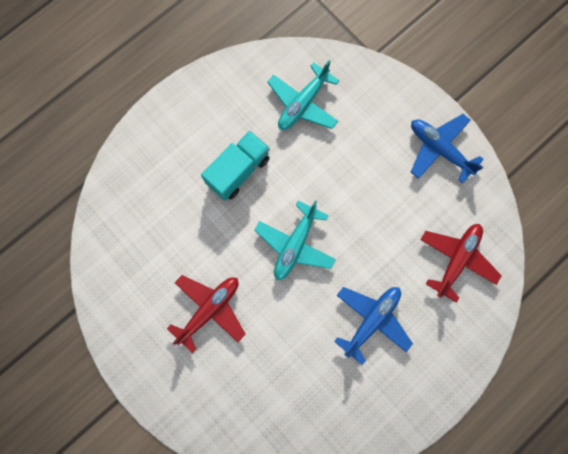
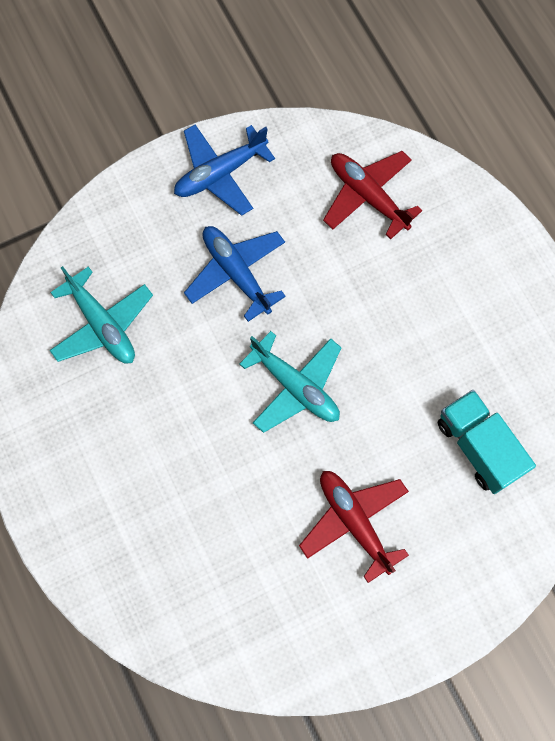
camera: 75 degrees left, 5 degrees down
turquoise truck [201,131,270,201] -> turquoise truck moved to [438,390,536,494]
blue plane [334,287,413,365] -> blue plane moved to [184,226,286,322]

